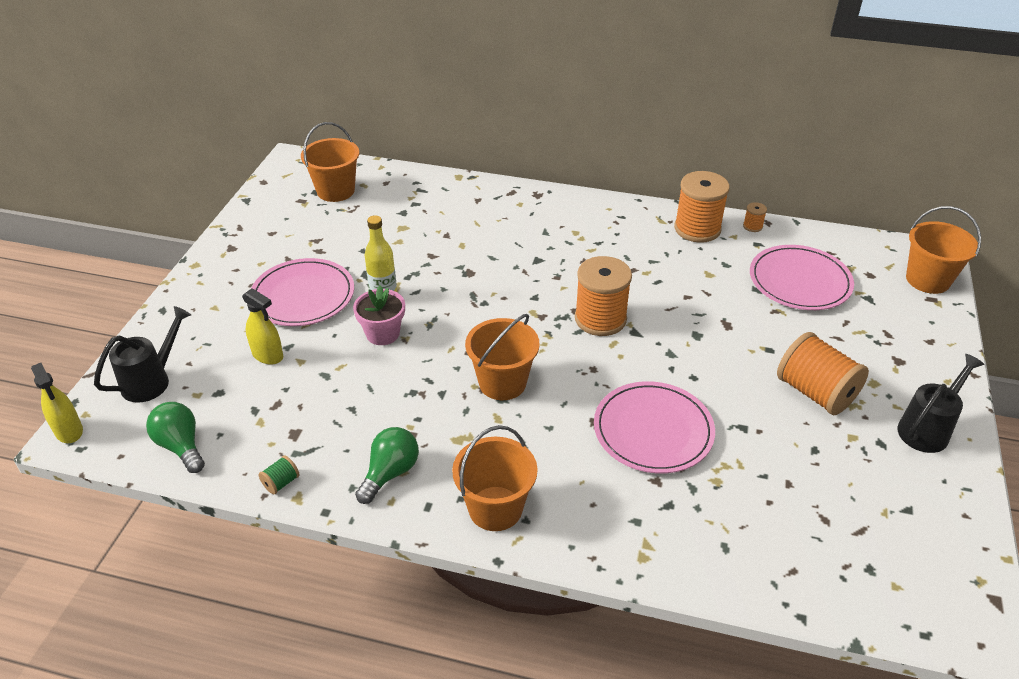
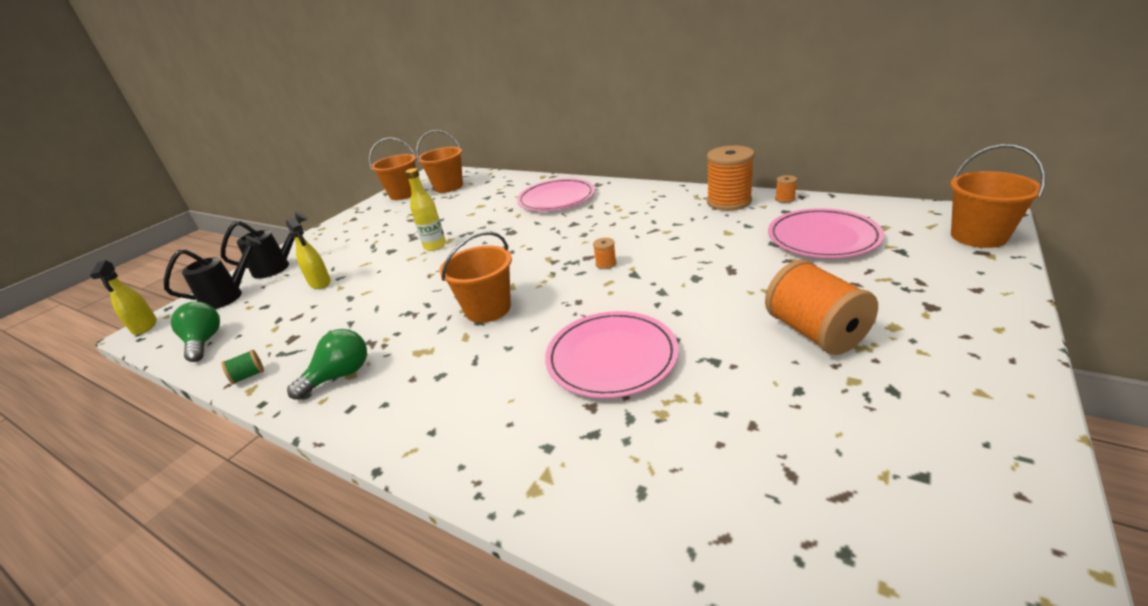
camera: 20 degrees right, 10 degrees down
pink plate [251,258,354,326] -> pink plate moved to [517,178,595,211]
pink flower pot [353,286,405,345] -> none
orange bucket [452,425,537,531] -> orange bucket moved to [369,137,416,200]
orange spool [575,256,632,336] -> orange spool [593,238,617,269], size x0.42
black watering can [897,354,984,453] -> black watering can moved to [221,211,308,279]

